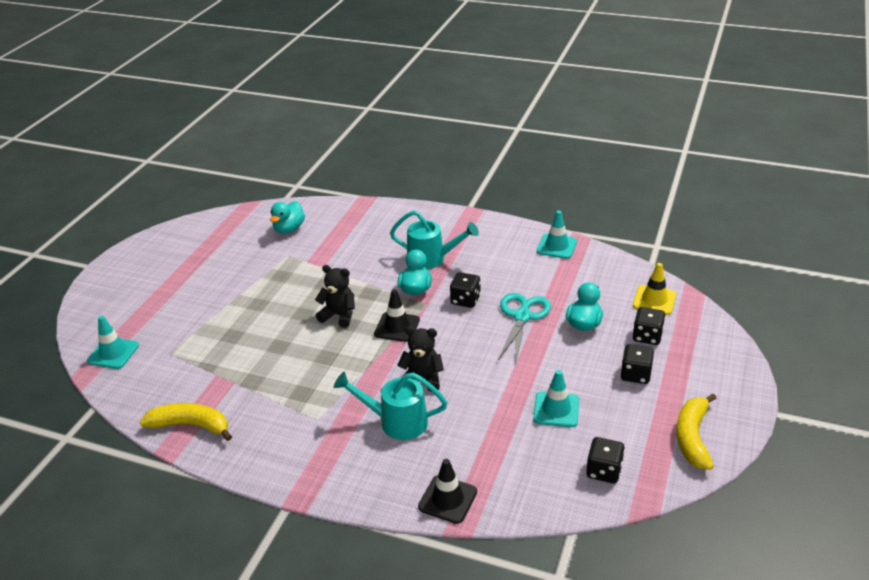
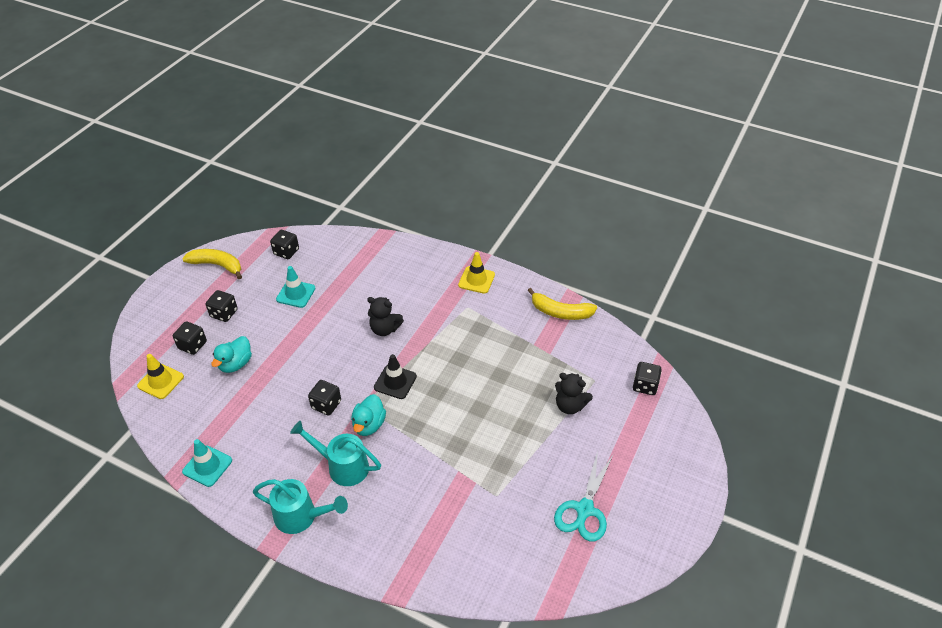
camera: 175 degrees left, 10 degrees up
turquoise traffic cone [87,316,139,369] -> black dice [633,362,662,395]
turquoise duck [270,201,305,234] -> none
black teddy bear [315,265,355,328] -> black teddy bear moved to [555,373,593,414]
turquoise watering can [334,372,448,440] -> turquoise watering can moved to [253,479,348,534]
black traffic cone [418,459,477,524] -> none
turquoise scissors [499,293,551,362] -> turquoise scissors moved to [554,451,613,542]
yellow banana [676,394,716,470] -> yellow banana turned 90 degrees counterclockwise [182,249,242,279]
none -> yellow traffic cone [458,252,495,294]

